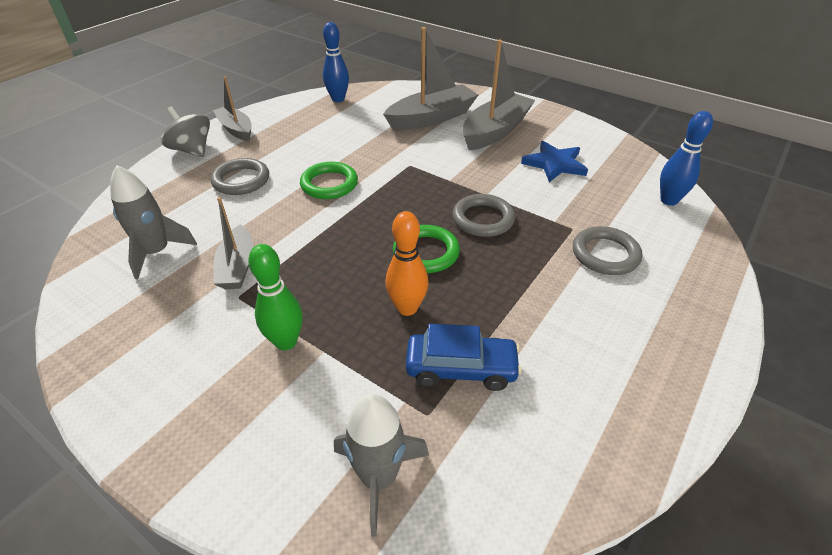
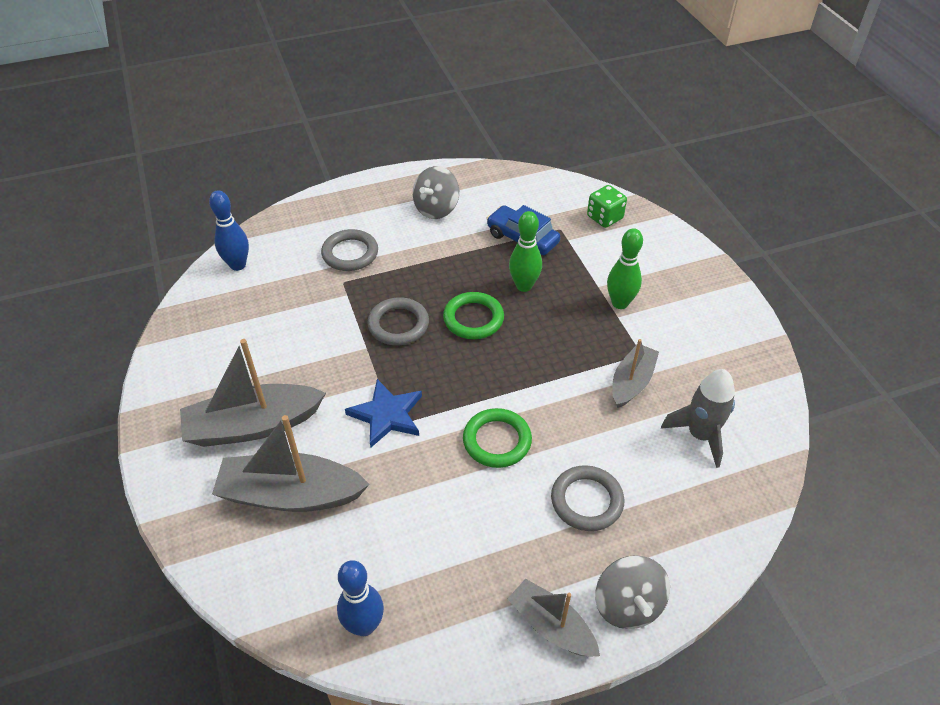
camera: 145 degrees left, 5 degrees up
grey boat [213,77,252,141] -> grey boat turned 135 degrees clockwise [508,579,600,657]
grey rocket [334,393,429,537] -> green dice [587,185,627,228]
orange bowling pin [385,211,428,316] -> green bowling pin [509,211,542,292]
blue star [521,141,588,182] -> blue star moved to [345,379,422,447]
none -> grey spinning top [413,166,459,219]

